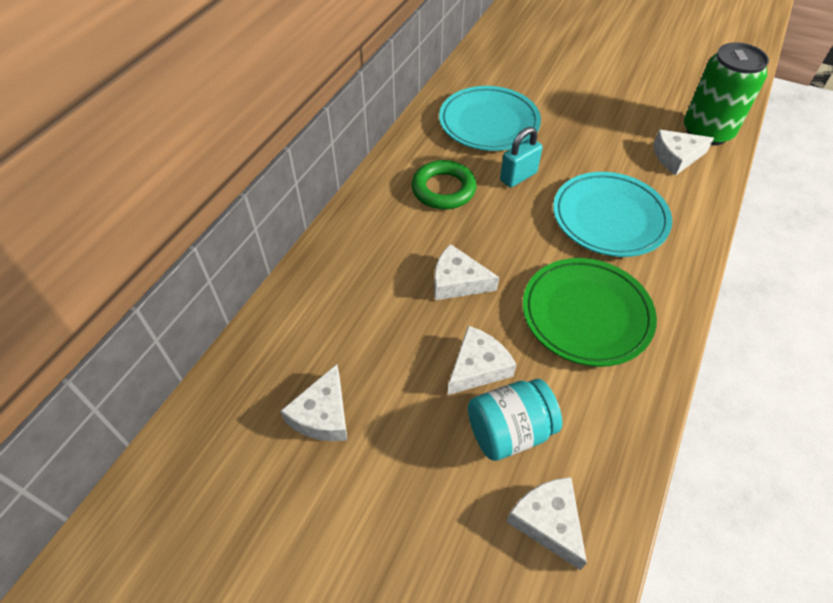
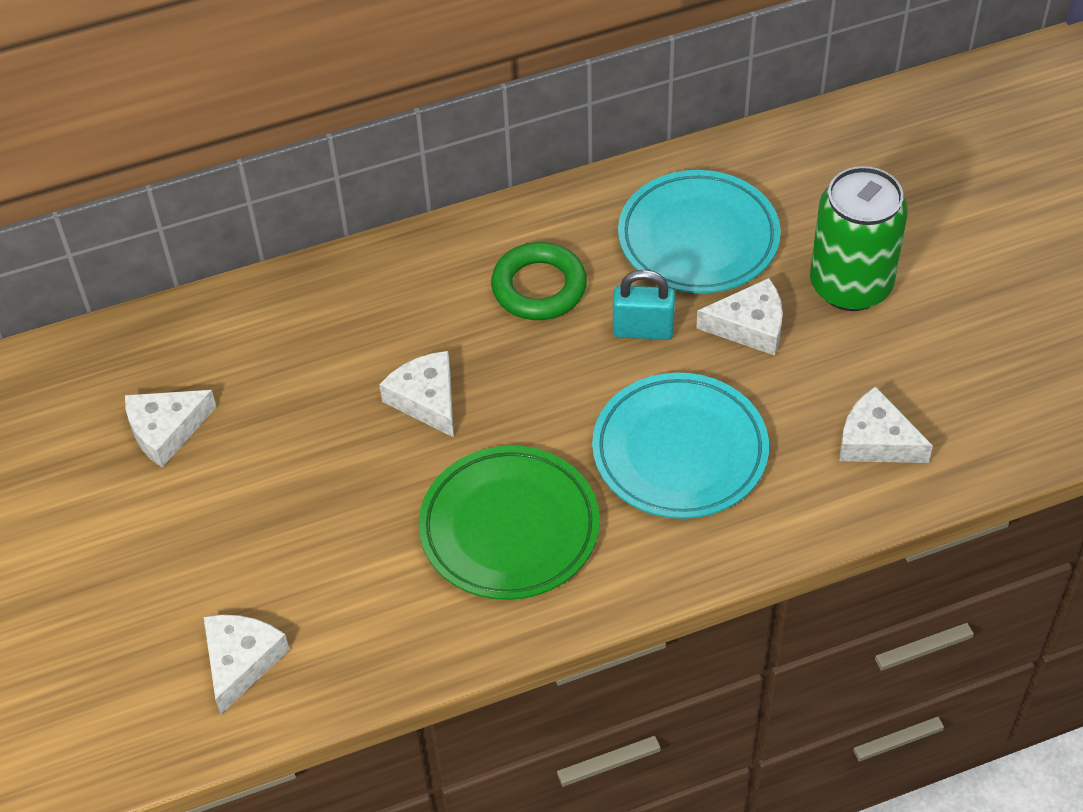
camera: 45 degrees right, 0 degrees up
white cheese [447,326,517,395] -> white cheese moved to [696,278,783,356]
turquoise jar [468,379,562,461] -> none
green can [684,42,769,146] -> green can moved to [810,166,908,311]

